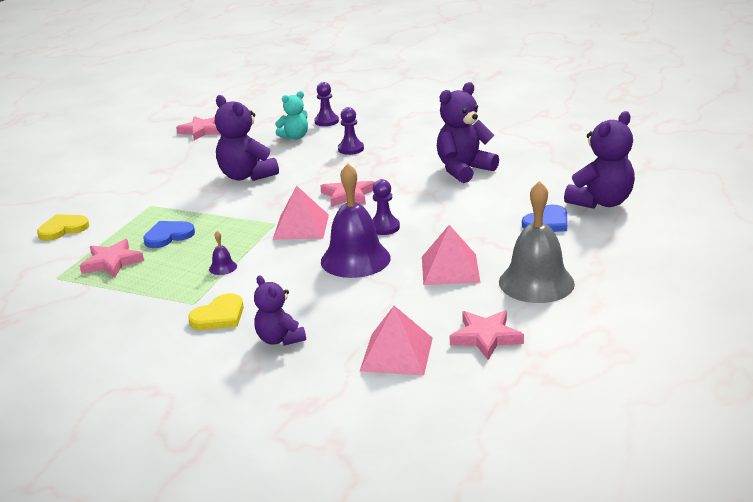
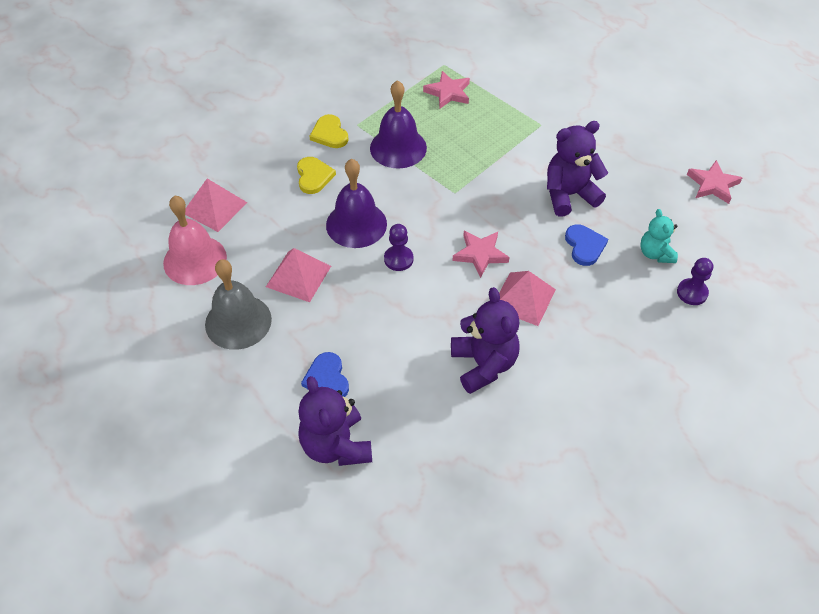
camera: 110 degrees right, 25 degrees up
yellow heart [37,214,89,241] -> yellow heart moved to [297,157,336,194]
blue heart [143,221,195,248] -> blue heart moved to [565,224,608,266]
purple bell [209,231,237,275] -> purple bell [370,80,427,169], size x2.50
purple teddy bear [254,275,306,346] -> none
pink pyramid [273,186,329,240] -> pink pyramid moved to [499,271,556,326]
purple pawn [338,107,364,155] -> none
pink star [450,310,524,360] -> pink bell [163,196,227,285]

